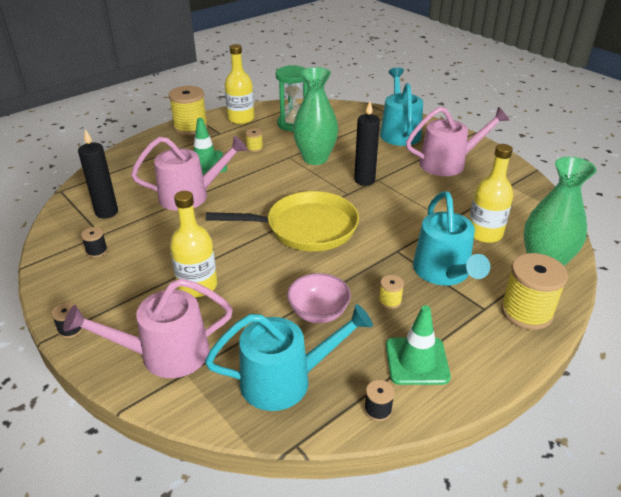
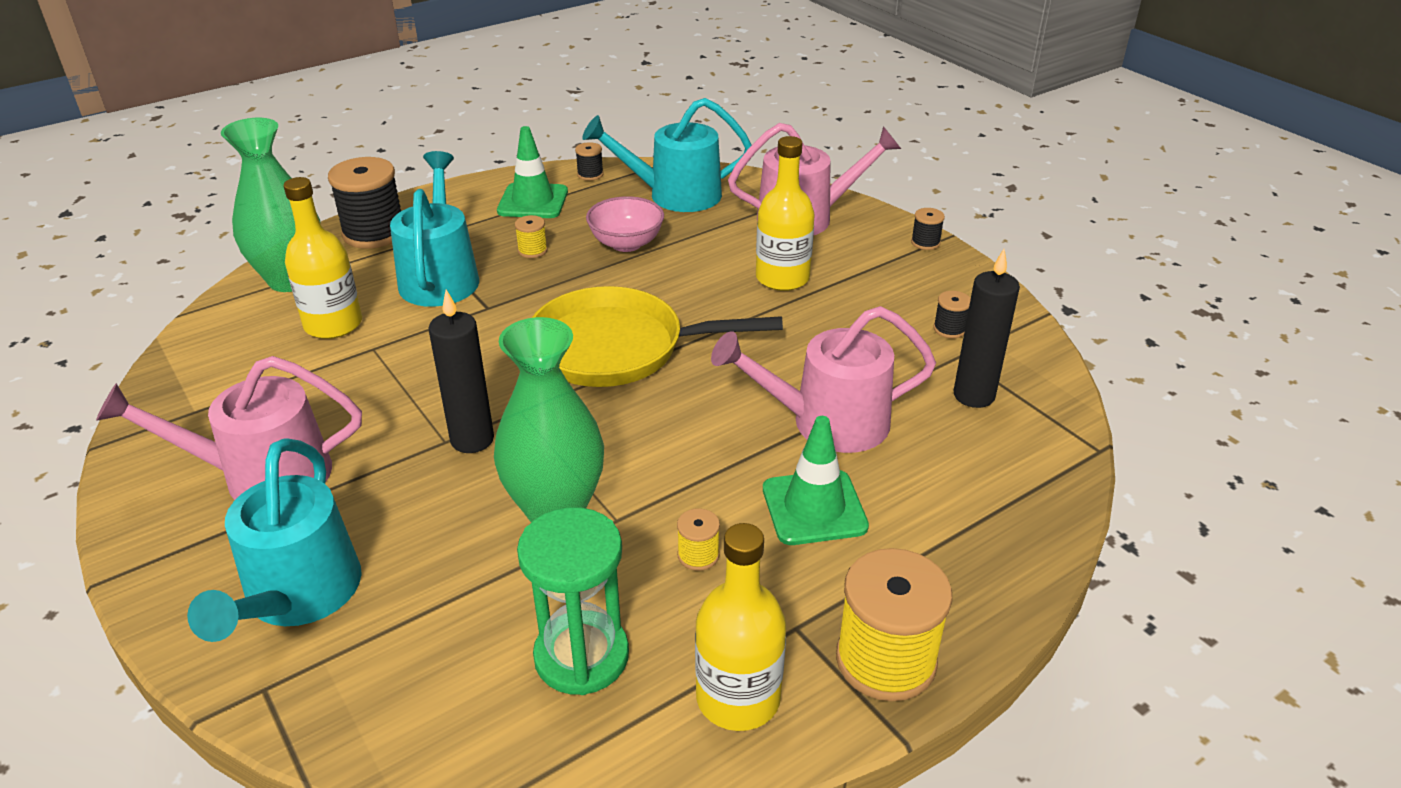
camera: 175 degrees left, 0 degrees up
yellow spool [501,253,568,330] -> black spool [328,157,401,249]

